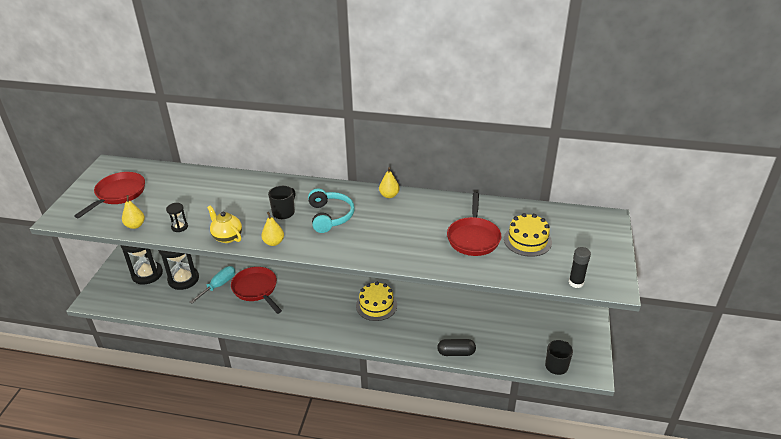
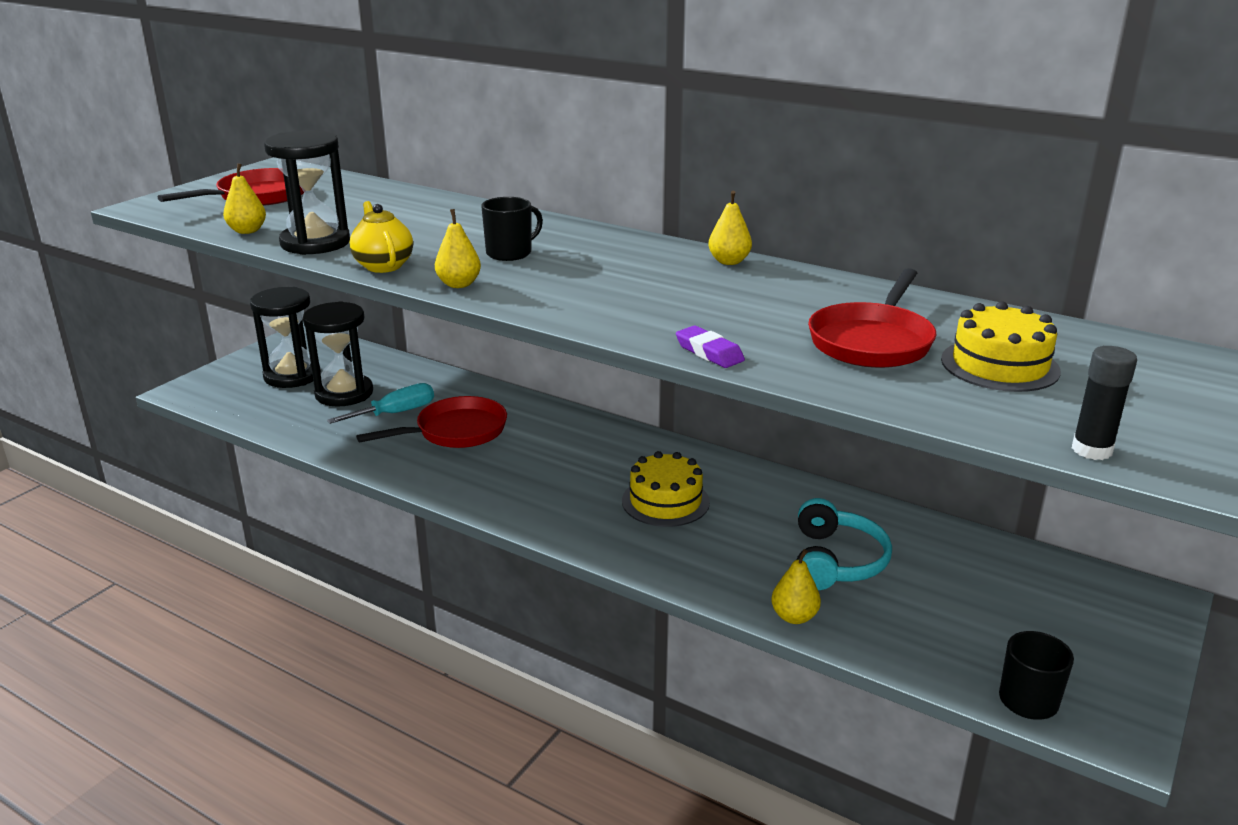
camera: 20 degrees right, 10 degrees down
black hourglass [166,203,188,232] -> black hourglass [264,130,350,255], size x2.18
red pan [231,267,282,314] -> red pan turned 75 degrees clockwise [356,396,507,448]
turquoise headphones [308,188,354,233] -> turquoise headphones moved to [797,498,892,590]
black capsule [437,339,476,356] -> yellow pear [771,549,821,624]
none -> purple eraser [676,326,745,368]

